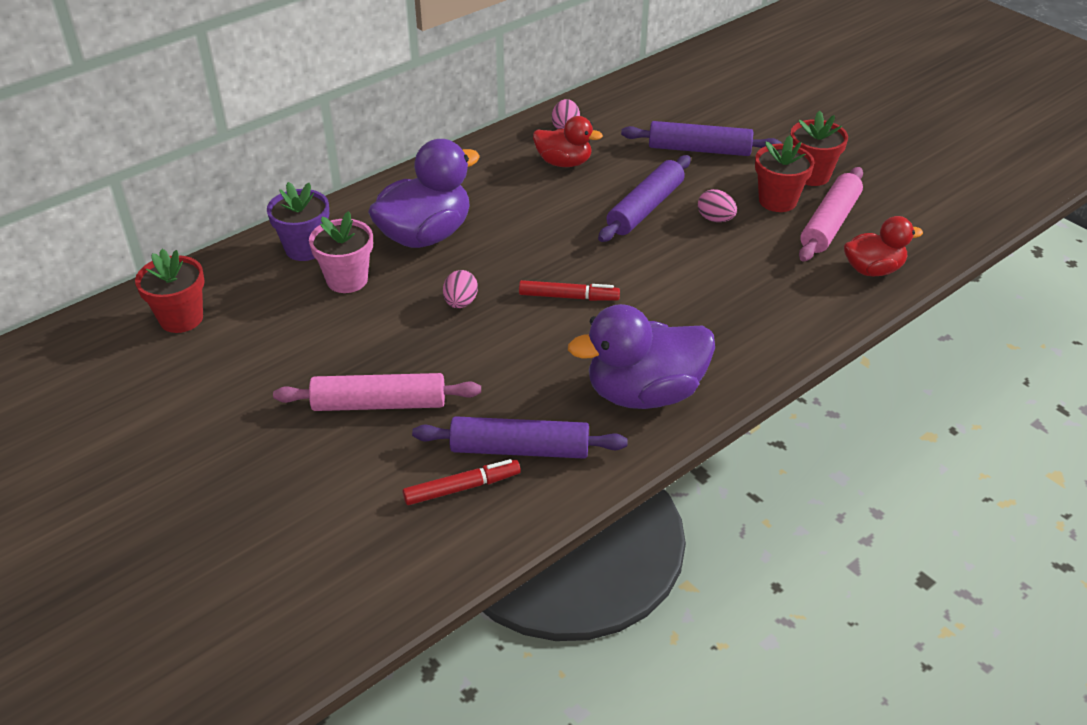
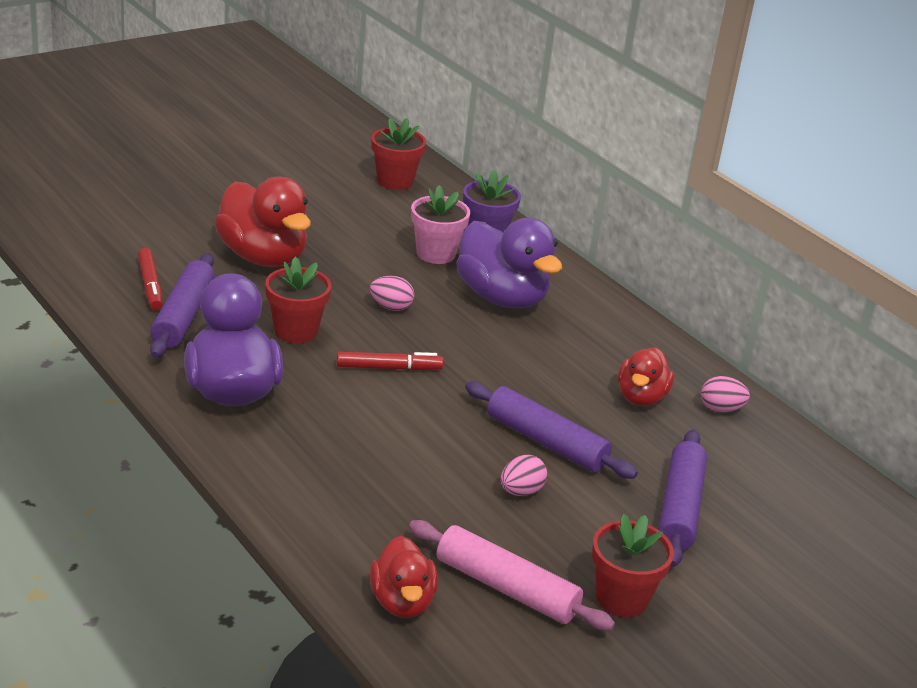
camera: 90 degrees right, 10 degrees down
pink rolling pin [273,373,481,411] -> red duck [214,177,311,267]
red marker [519,280,620,301] -> red marker turned 105 degrees counterclockwise [337,352,444,370]
red flower pot [755,136,815,212] -> red flower pot moved to [265,256,331,343]

